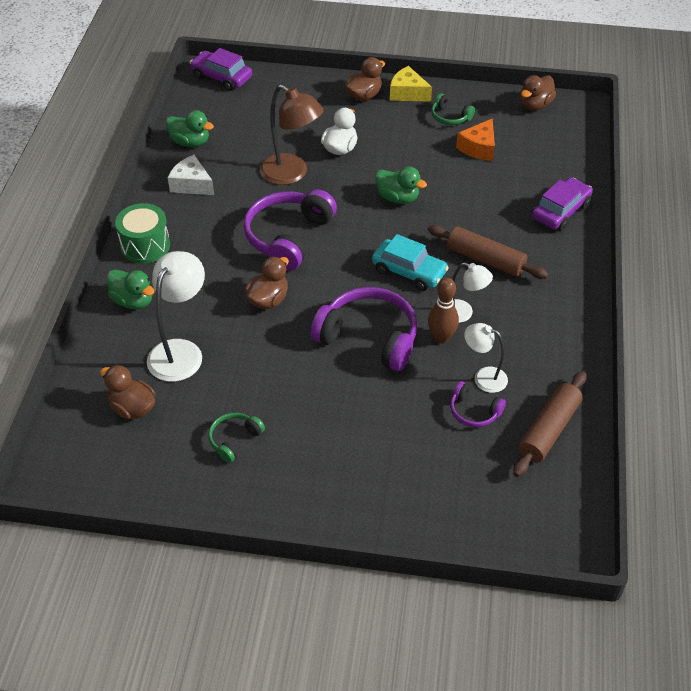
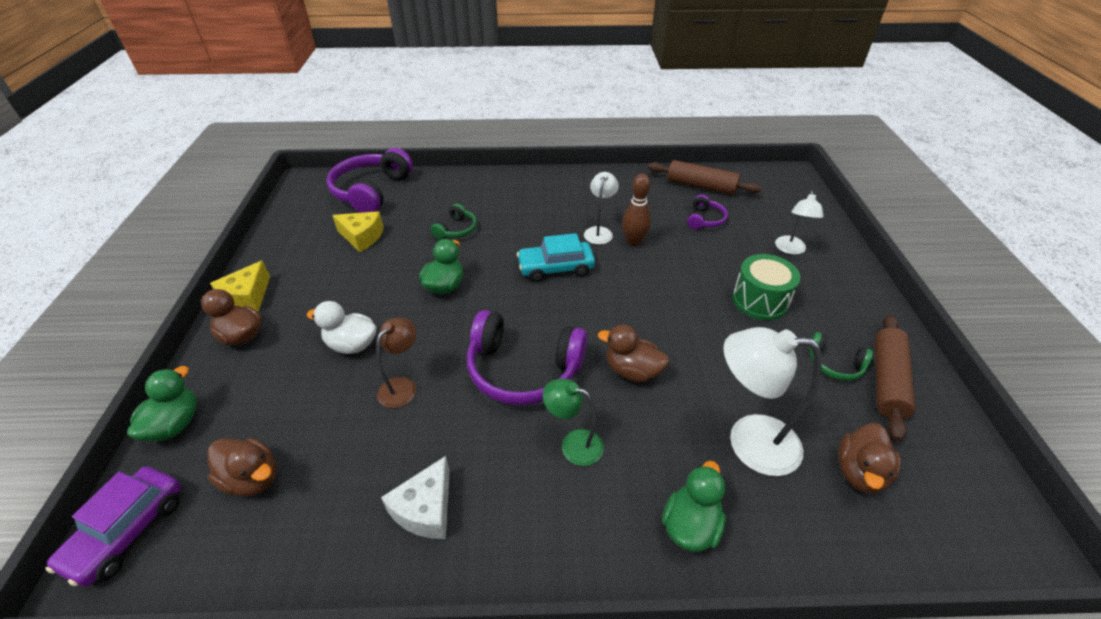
camera: 100 degrees left, 5 degrees down
green drum [115,203,170,263] -> green drum moved to [732,254,800,320]
green duck [166,110,214,147] -> green duck moved to [127,366,197,442]
brown lamp [260,85,324,185] -> brown lamp [377,318,416,408], size x0.59
purple headphones [311,287,417,371] -> purple headphones moved to [327,148,413,213]
turquoise car [372,234,449,291] -> turquoise car turned 120 degrees counterclockwise [517,233,595,282]
brown rolling pin [428,225,548,279] -> brown rolling pin moved to [875,314,915,441]
green headphones [431,93,475,125] -> green headphones moved to [431,204,477,239]
orange cheese [456,118,495,161] -> yellow cheese [332,211,384,252]
white lamp [464,323,508,393] -> white lamp moved to [775,190,824,255]
brown duck [520,75,556,110] -> brown duck moved to [207,438,277,497]
purple car [532,177,593,230] -> none
none -> green lamp [542,378,604,466]

